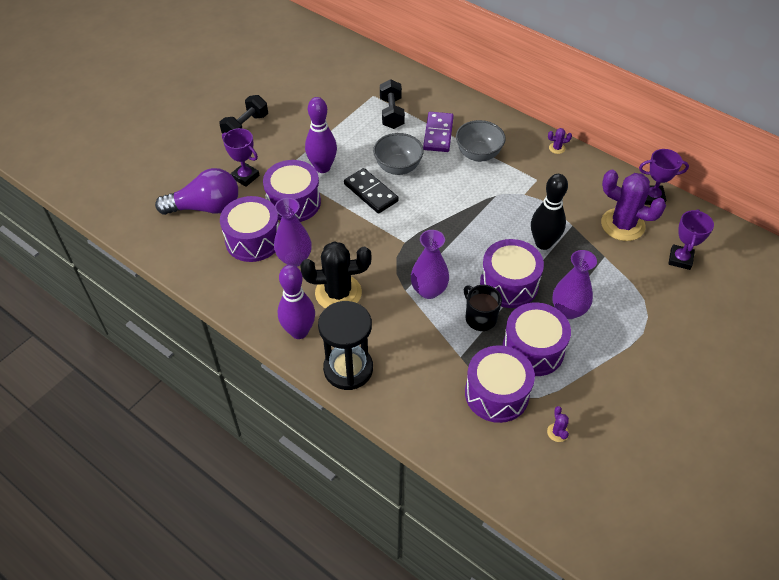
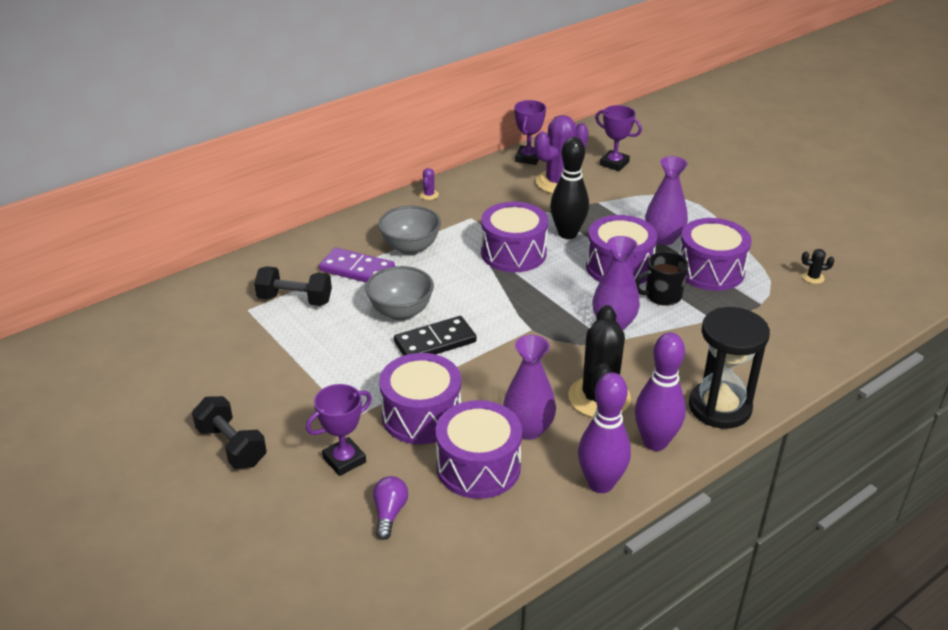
camera: 75 degrees left, 15 degrees down
purple light bulb [155,168,238,215] -> purple light bulb [373,476,408,540], size x0.49
purple bowling pin [305,97,337,173] -> purple bowling pin moved to [578,372,631,493]
purple drum [465,345,535,423] -> purple drum moved to [481,202,548,272]
purple cactus [547,406,569,442] -> black cactus [802,249,834,284]

